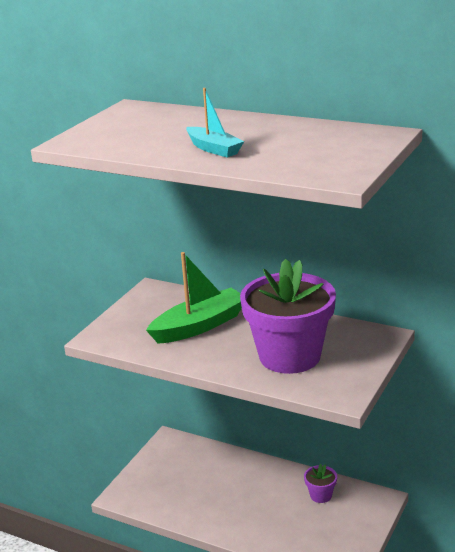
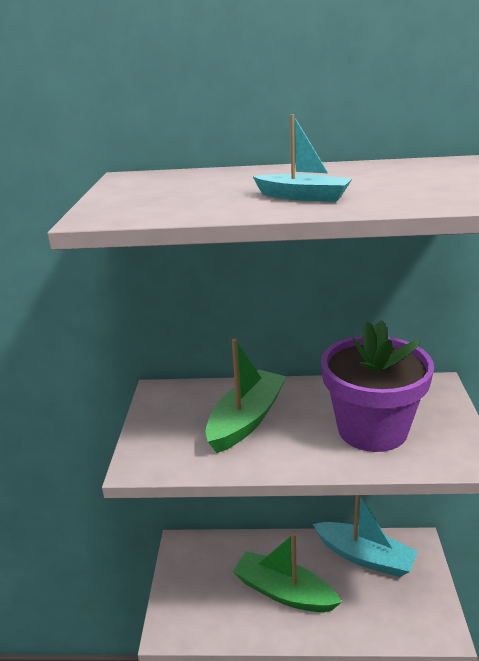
camera: 25 degrees left, 0 degrees up
purple flower pot [304,464,337,503] -> turquoise boat [313,495,418,577]
none -> green boat [233,533,342,612]

